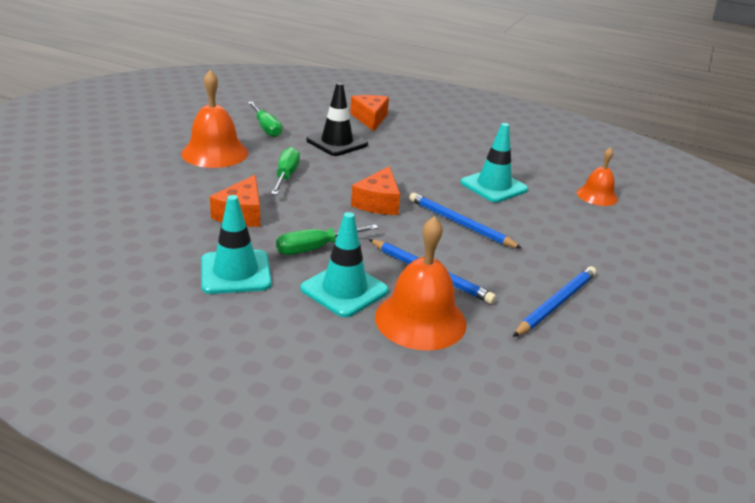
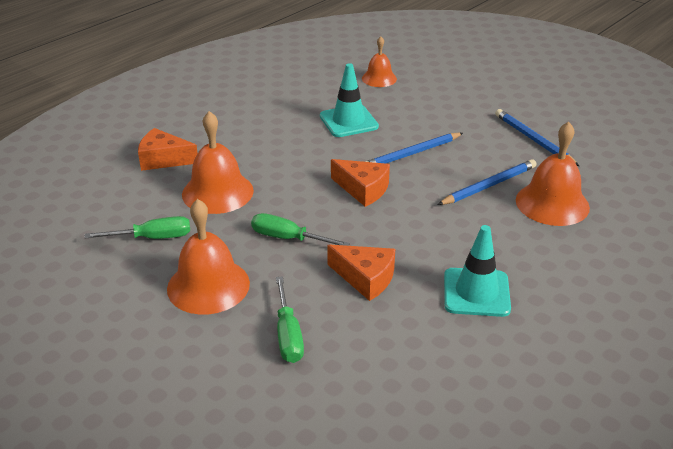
camera: 70 degrees left, 5 degrees up
green screwdriver [276,224,379,255] -> green screwdriver moved to [276,276,304,363]
turquoise traffic cone [301,212,389,317] -> none
black traffic cone [306,83,368,156] -> orange bell [182,111,254,214]

